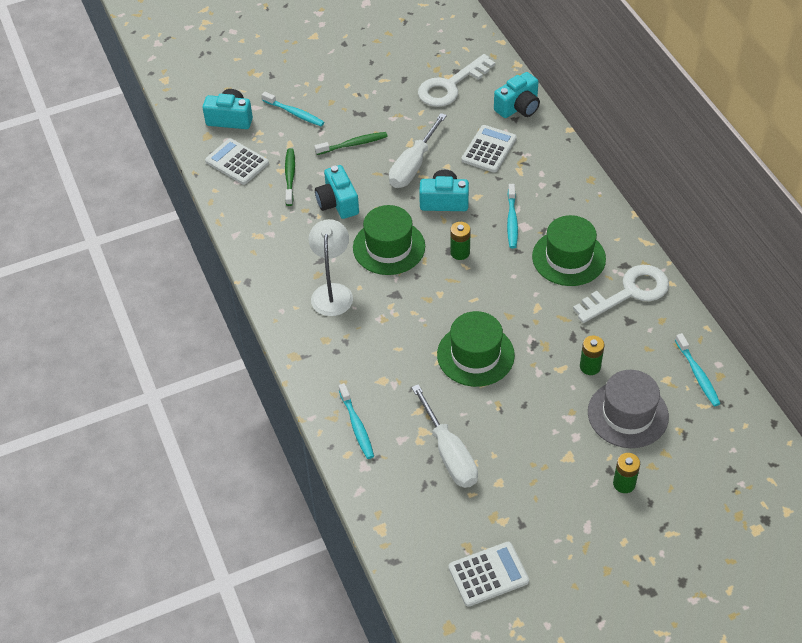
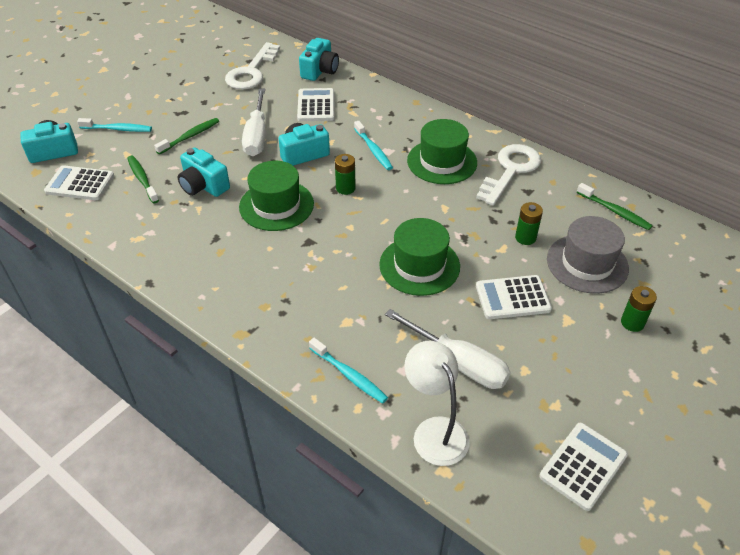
camera: 30 degrees left, 5 degrees down
white lamp [309,219,353,316] -> white lamp moved to [404,341,470,466]
turquoise toothbrush [675,333,721,406] -> green toothbrush [577,183,653,230]
none -> white calculator [476,275,552,319]

